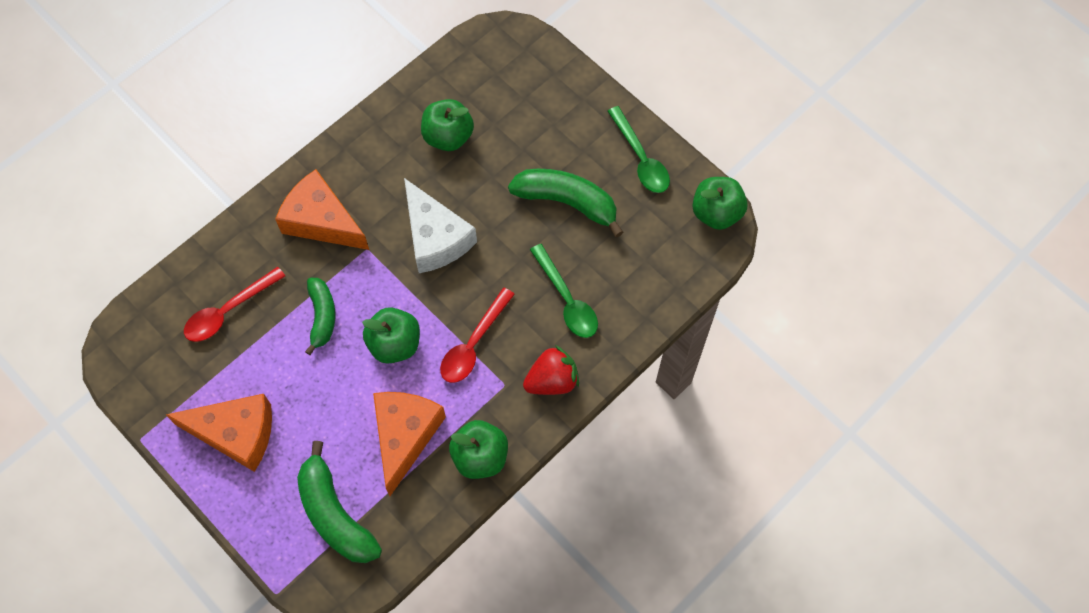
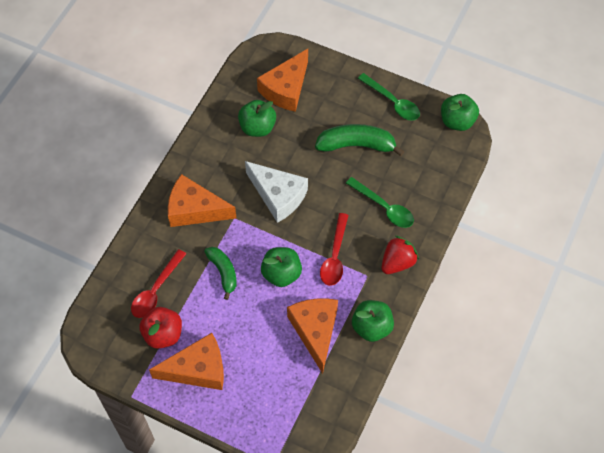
camera: 20 degrees left, 5 degrees down
green banana [297,441,382,563] -> none
none -> red apple [139,307,182,349]
none -> orange cheese [257,49,308,112]

